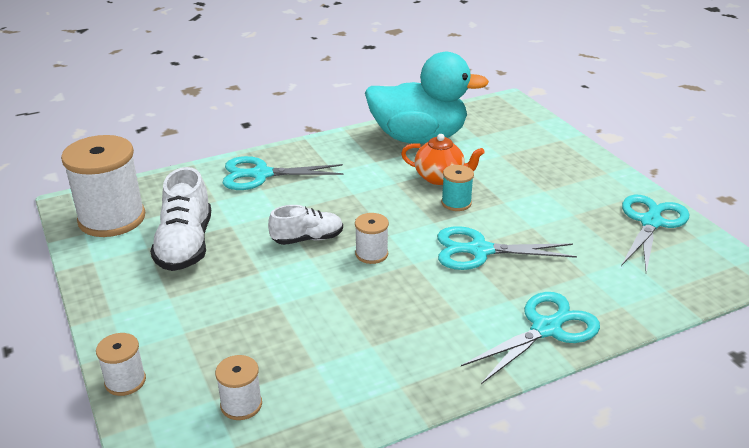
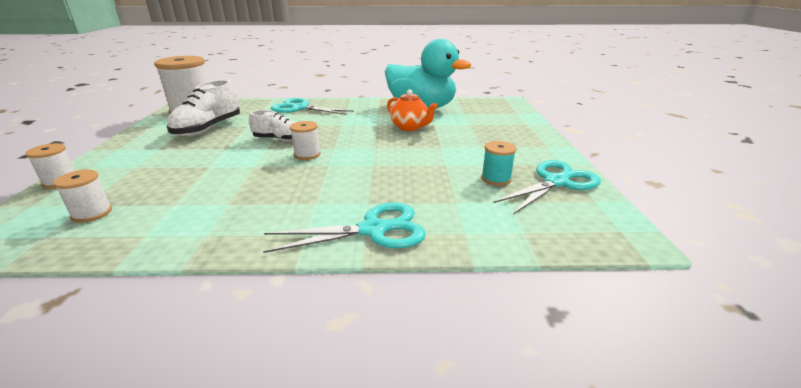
camera: 25 degrees right, 5 degrees down
turquoise scissors [437,226,577,270] -> none
turquoise spool [441,165,474,211] -> turquoise spool moved to [481,141,516,186]

